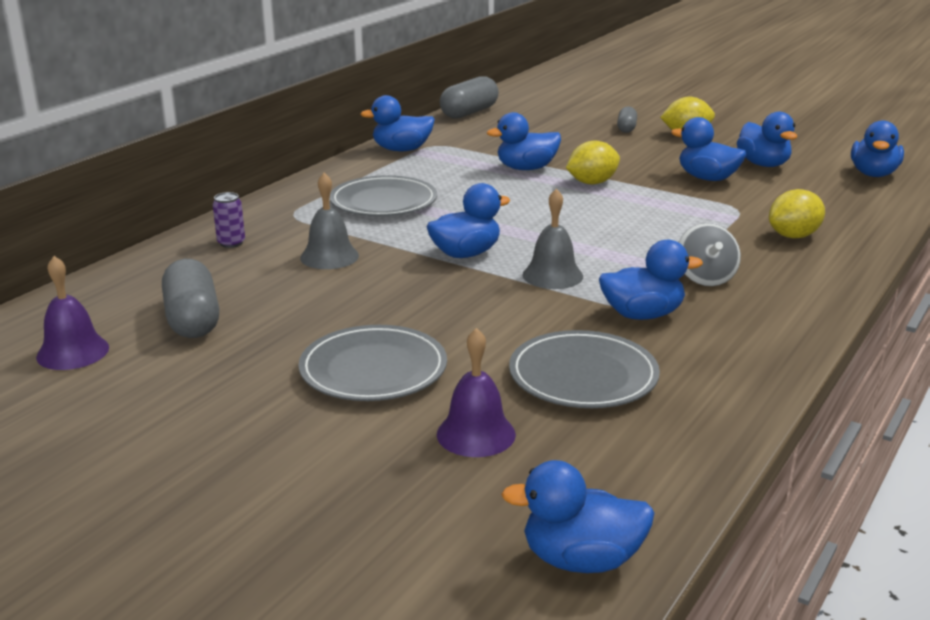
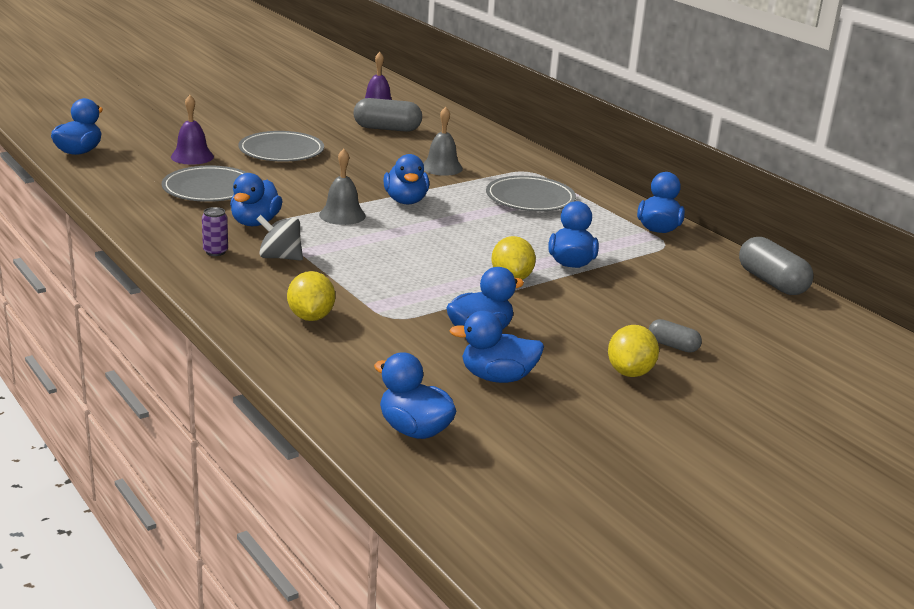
camera: 110 degrees right, 0 degrees up
purple can [213,192,245,248] -> purple can moved to [202,207,228,256]

